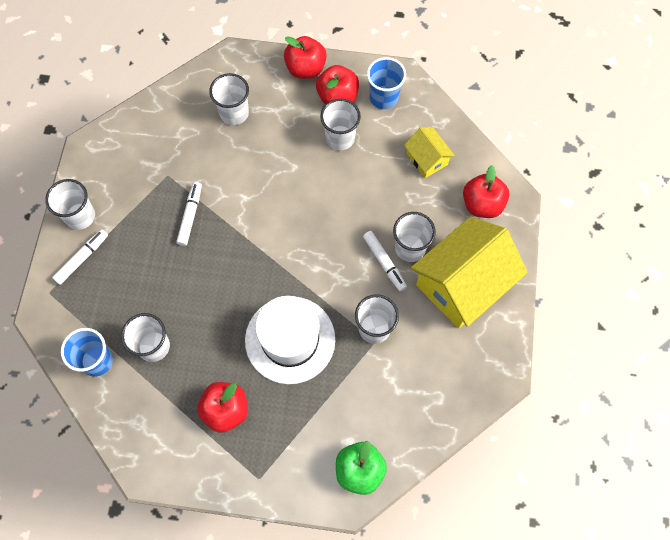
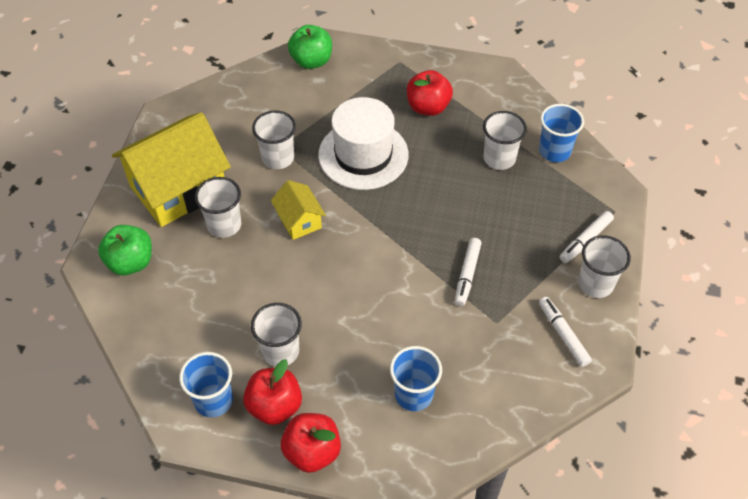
camera: 175 degrees left, 15 degrees down
white cup [209,73,249,125] -> blue cup [390,346,442,411]
white marker [363,231,407,291] -> white marker moved to [539,297,592,367]
yellow house [404,127,455,178] -> yellow house moved to [271,180,326,240]
red apple [463,165,509,218] -> green apple [98,225,152,275]

